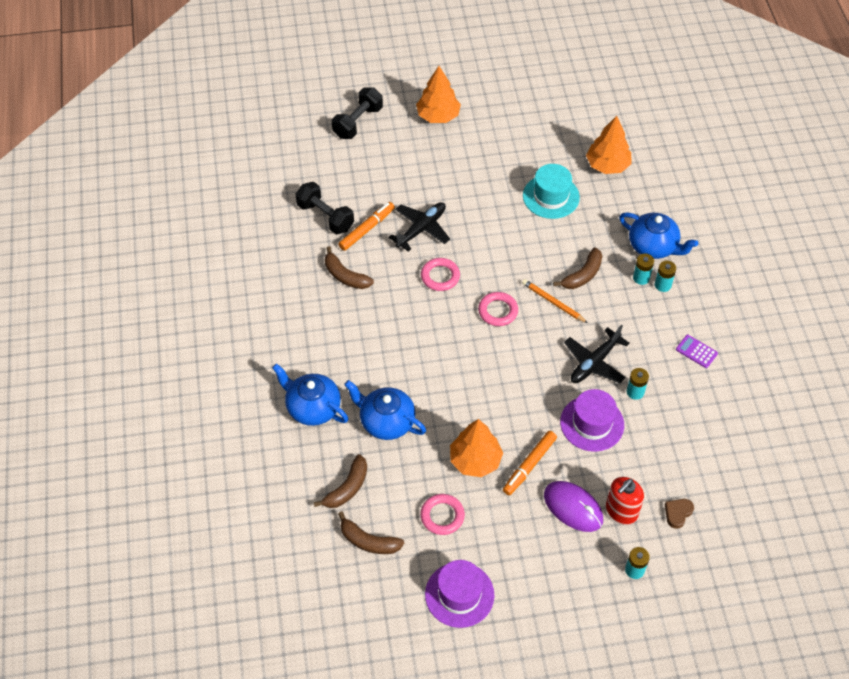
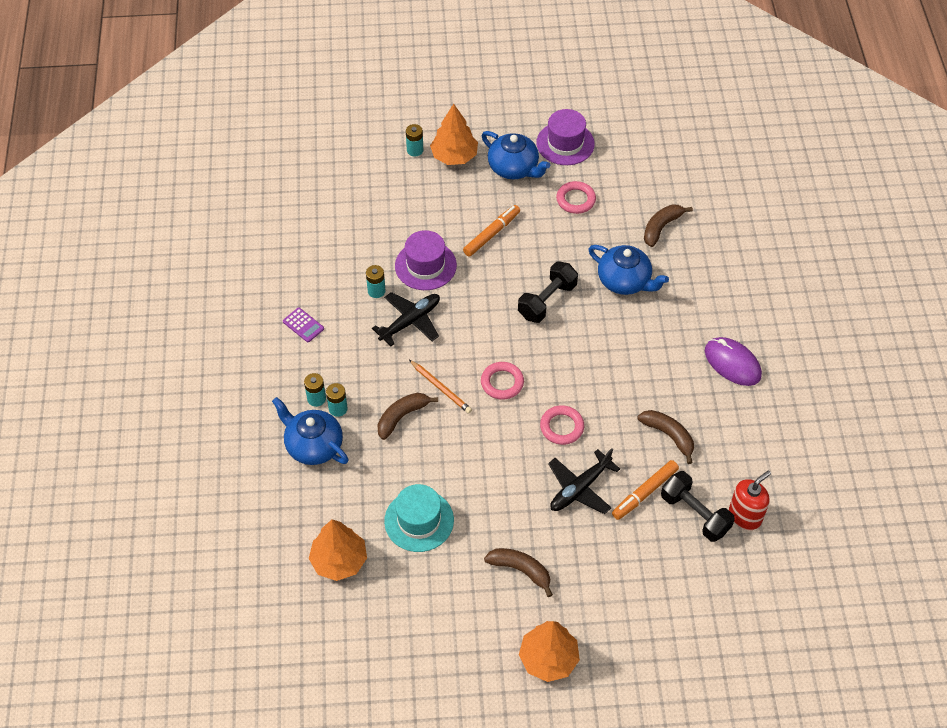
camera: 175 degrees left, 0 degrees up
blue teapot [272,363,348,426] -> blue teapot moved to [482,131,550,179]
black dumbbell [332,88,383,139] -> black dumbbell moved to [518,261,578,323]
brown banana [338,511,404,554] -> brown banana moved to [484,548,553,597]
orange tree [450,419,503,477] -> orange tree moved to [430,104,478,165]
purple mouse [544,481,603,532] -> purple mouse moved to [705,337,762,386]
red soap dispenser [606,477,644,525] -> red soap dispenser moved to [729,470,771,530]
brown heart [665,499,694,529] -> none

